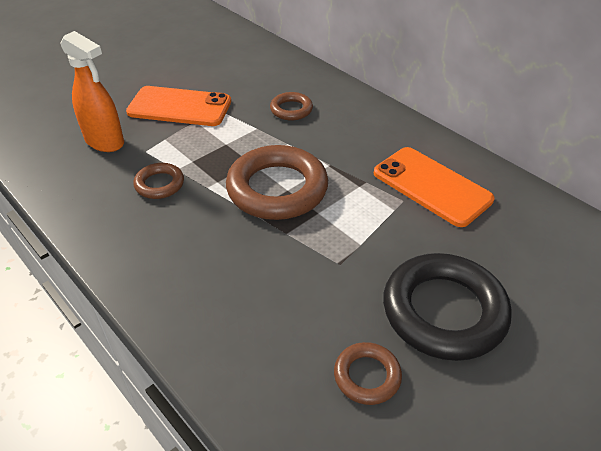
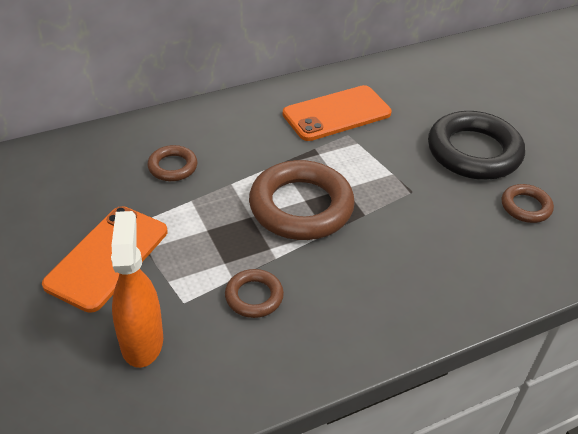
camera: 75 degrees left, 0 degrees up
orange spray bottle [61,31,124,152] -> orange spray bottle turned 60 degrees counterclockwise [111,211,163,368]

